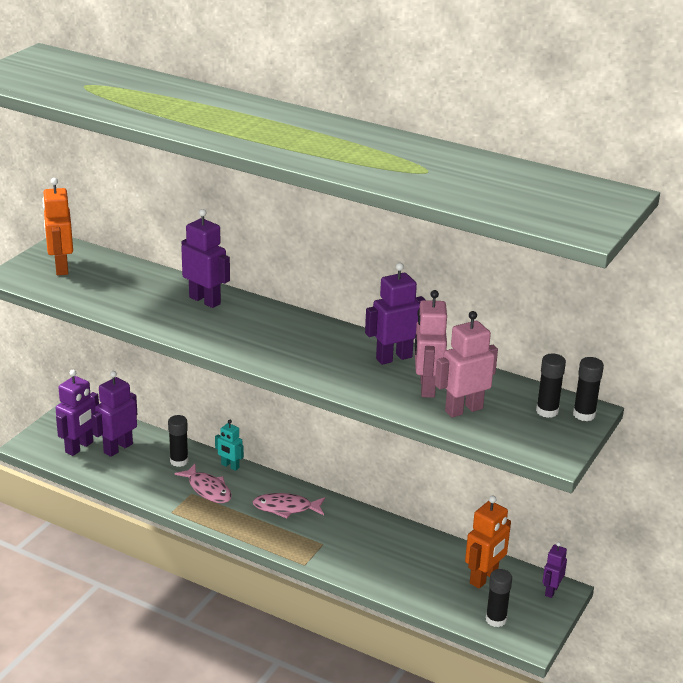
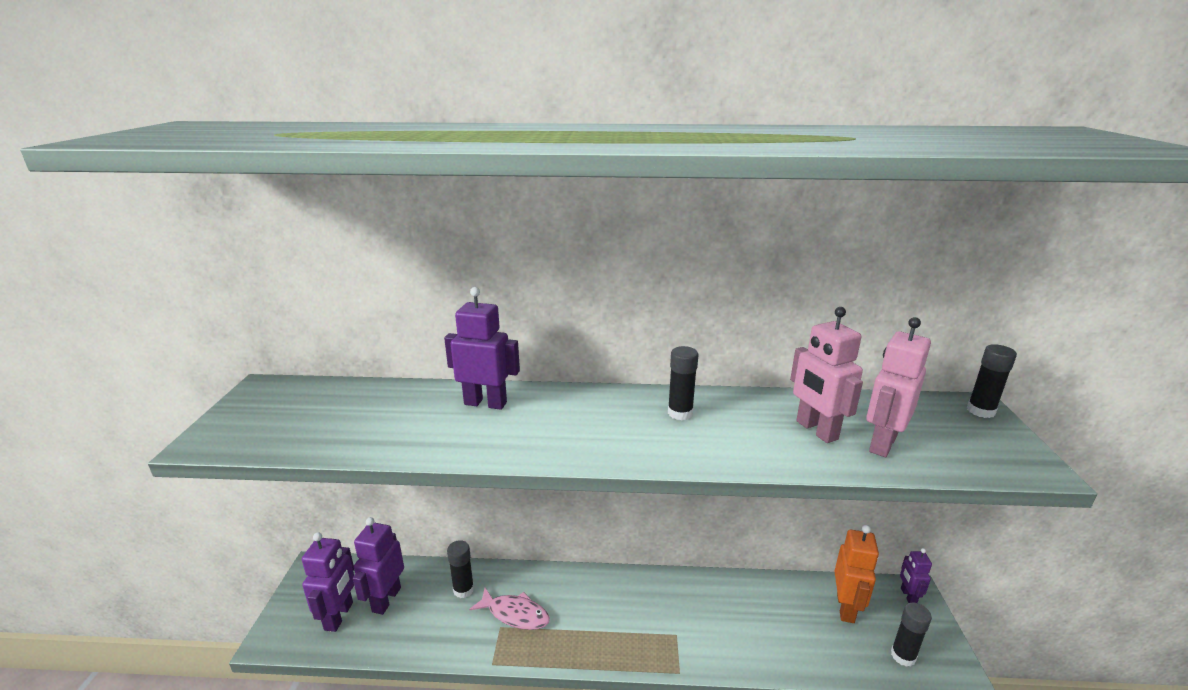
camera: 25 degrees left, 5 degrees down
orange robot [42,178,73,275] -> none
turquoise robot [215,420,244,471] -> none
pink fish [253,493,325,519] -> none
purple robot [365,263,425,365] -> none
black glue stick [536,354,566,418] -> black glue stick moved to [668,346,699,420]

